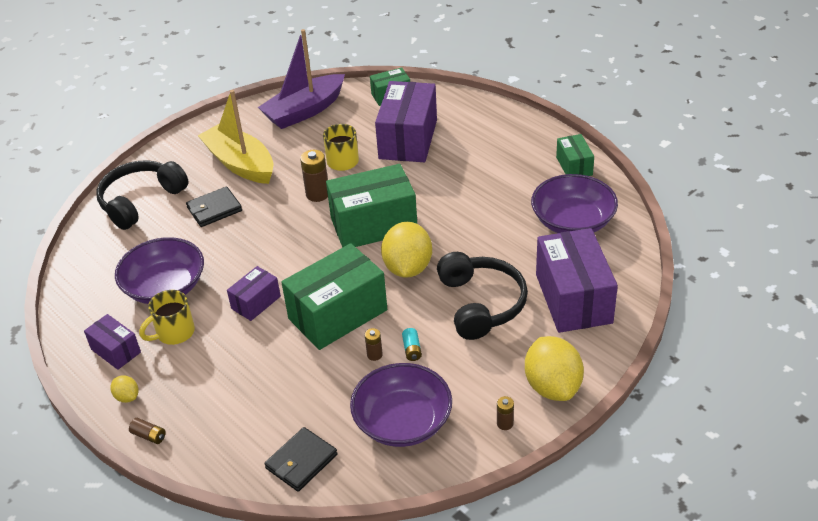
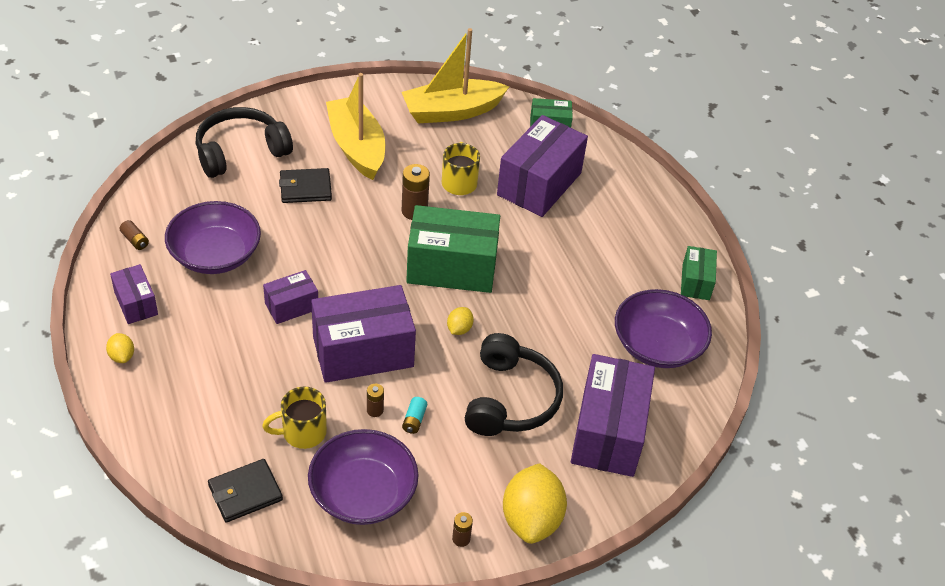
camera: 15 degrees right, 5 degrees up
brown battery [129,418,166,444] -> brown battery moved to [120,220,149,250]
yellow mug [139,290,195,345] -> yellow mug moved to [262,387,327,449]
purple boat [258,29,345,129] -> yellow boat [402,28,509,124]
green box [281,243,387,350] -> purple box [311,285,416,383]
yellow lemon [381,222,432,278] -> yellow lemon [447,307,474,335], size x0.46

